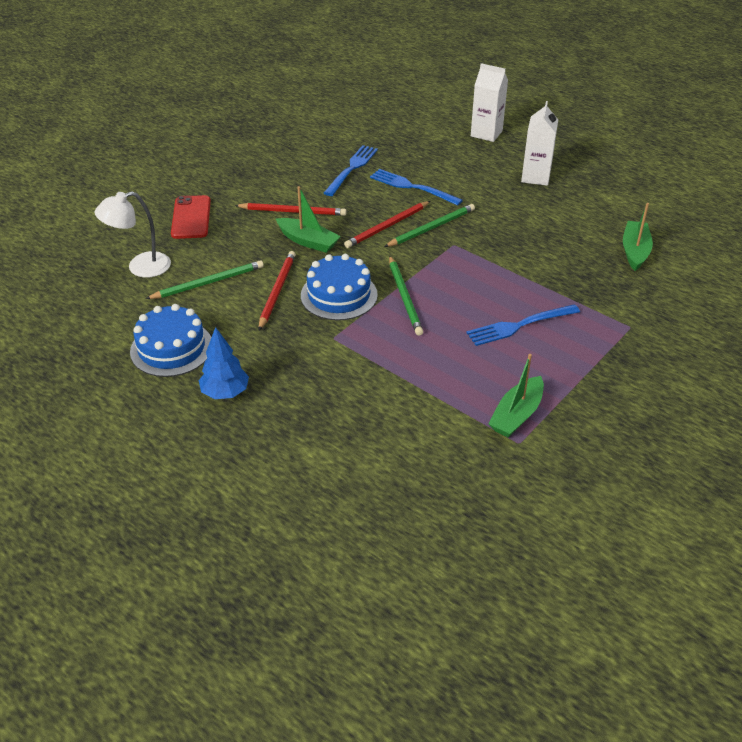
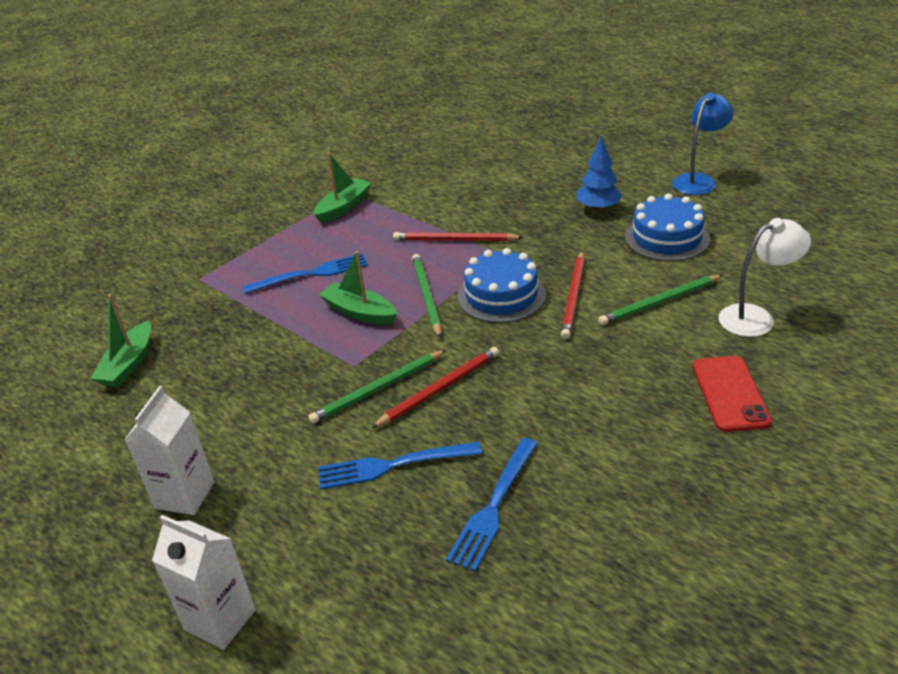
camera: 175 degrees left, 5 degrees down
red pencil [235,203,347,216] -> red pencil moved to [393,232,524,241]
green boat [276,186,341,253] -> green boat moved to [319,251,397,325]
blue fork [370,169,463,206] -> blue fork turned 135 degrees clockwise [318,442,482,490]
none -> blue lamp [672,93,734,195]

